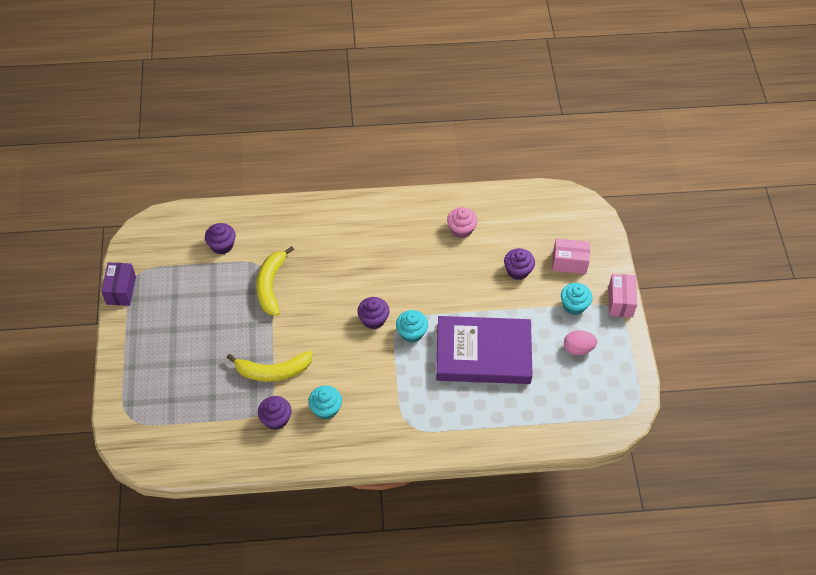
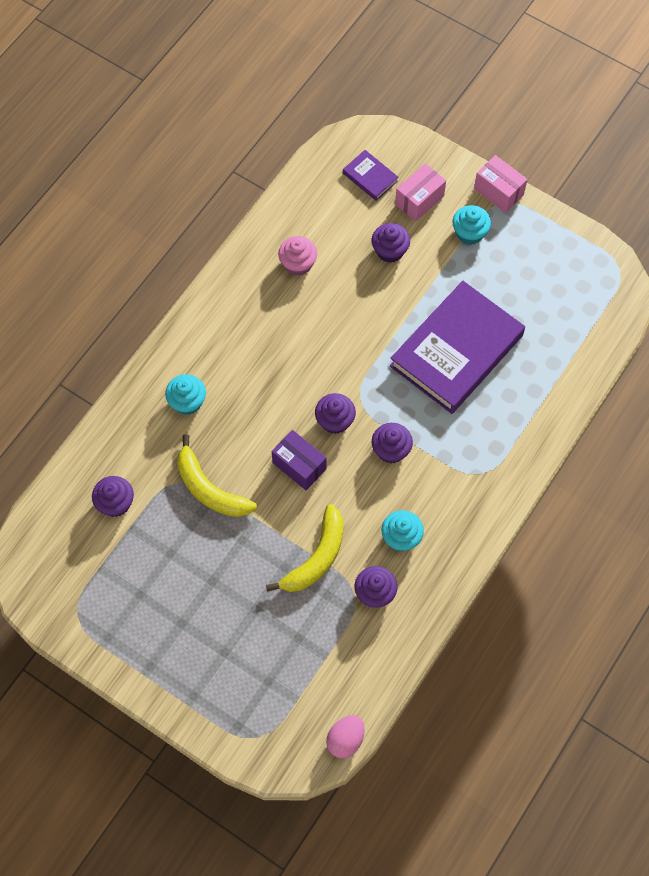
camera: 50 degrees left, 10 degrees up
purple box [101,262,136,306] -> purple box moved to [272,430,327,490]
turquoise cupcake [396,310,428,343] -> turquoise cupcake moved to [165,374,206,415]
pink egg [564,330,597,355] -> pink egg moved to [326,715,365,759]
none -> purple book [343,150,398,201]
none -> purple cupcake [372,423,413,463]

